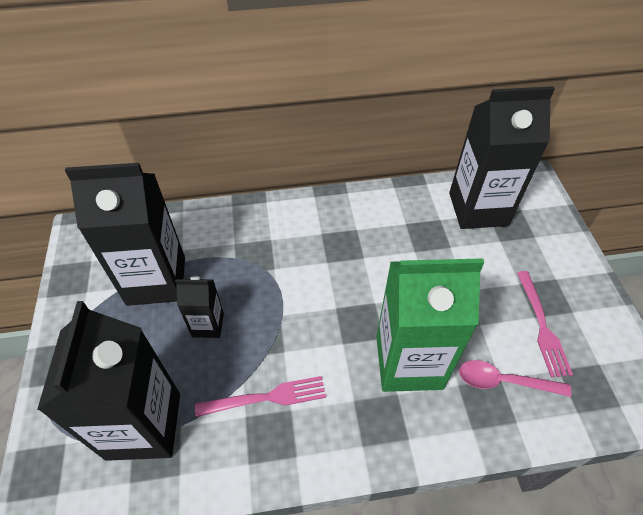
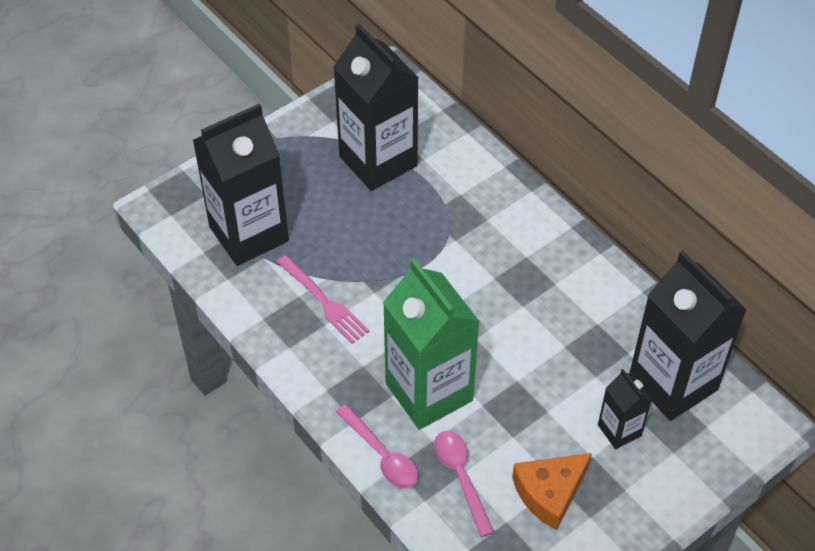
camera: 60 degrees right, 0 degrees up
black carton [175,277,224,338] -> black carton moved to [598,369,652,449]
pink fork [517,271,573,377] -> orange cheese [512,453,592,530]
none -> pink spoon [336,404,418,489]

